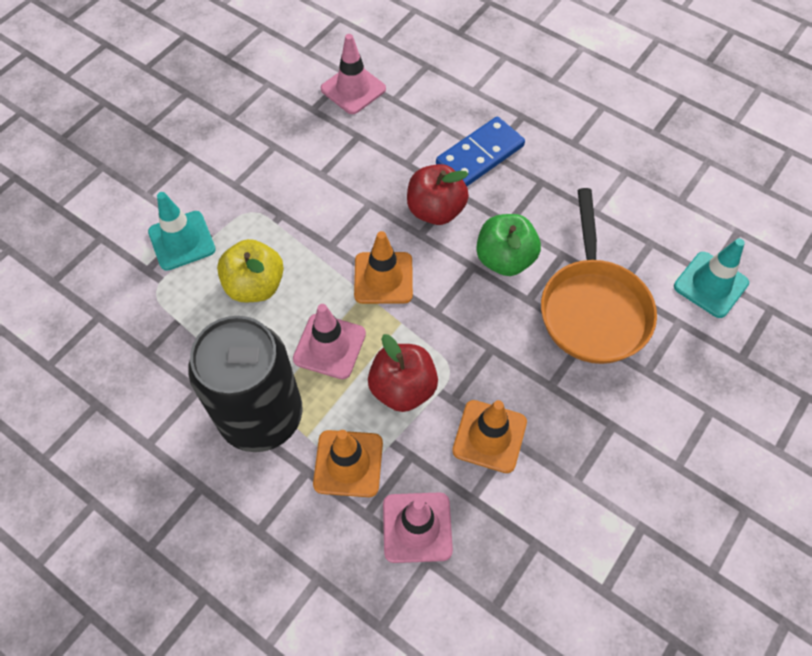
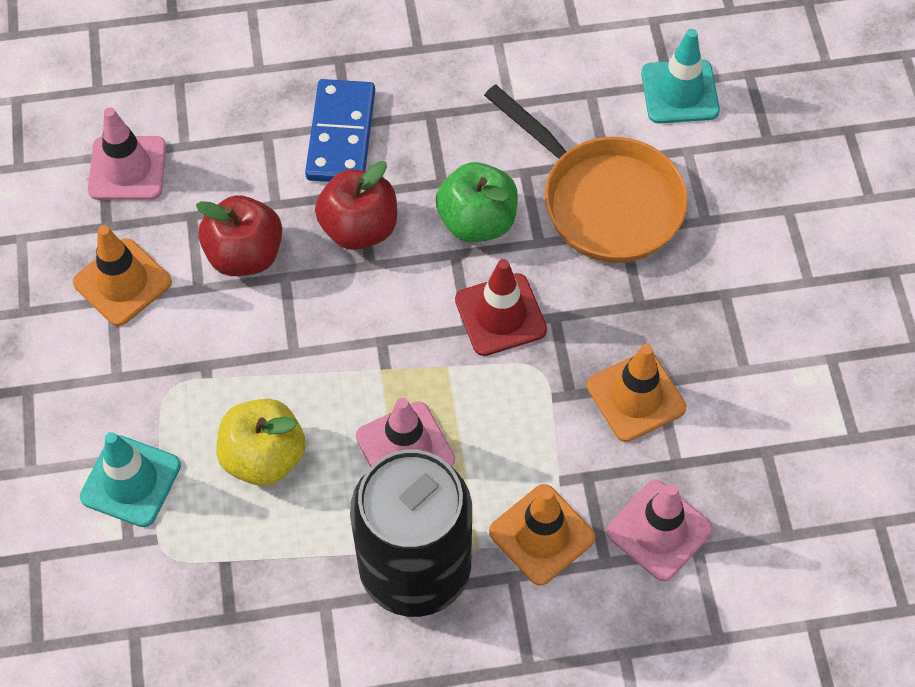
camera: 45 degrees left, 0 degrees up
orange traffic cone [354,231,413,304] -> orange traffic cone moved to [73,225,172,326]
red apple [368,334,438,412] -> red apple moved to [196,195,282,276]
none -> red traffic cone [455,259,547,356]

